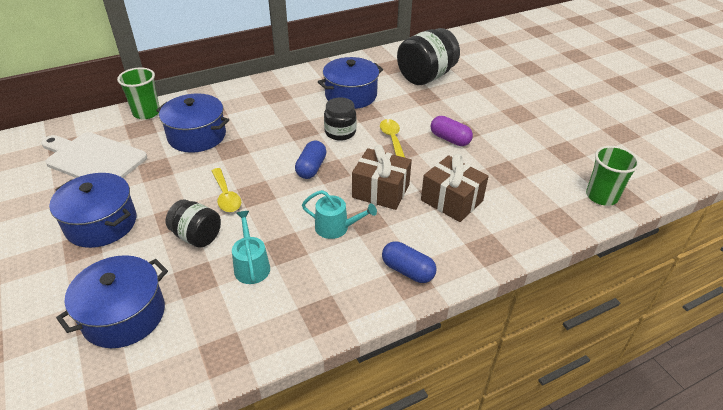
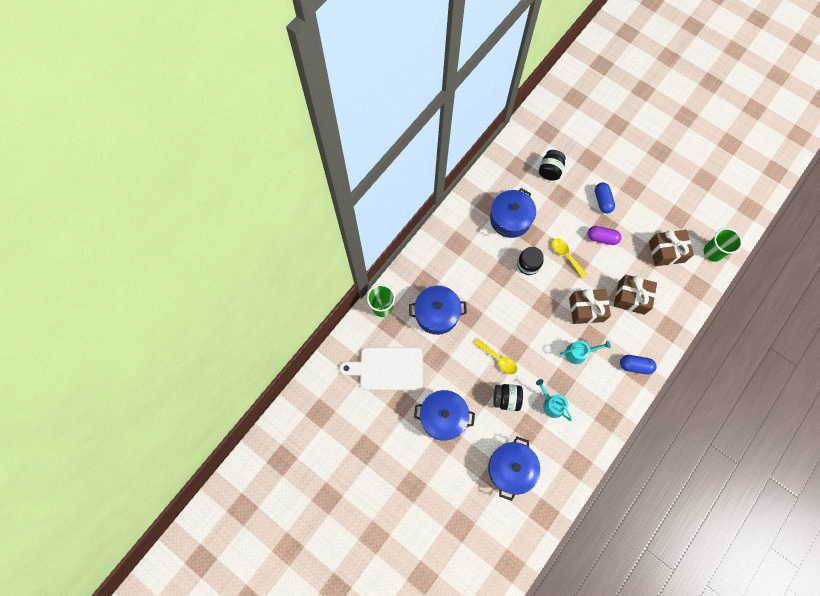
camera: 25 degrees left, 30 degrees up
blue capsule [295,141,327,179] -> blue capsule moved to [595,182,615,213]
black jar [397,28,460,85] -> black jar [539,150,566,181], size x0.60
none -> brown gift [649,230,694,266]

